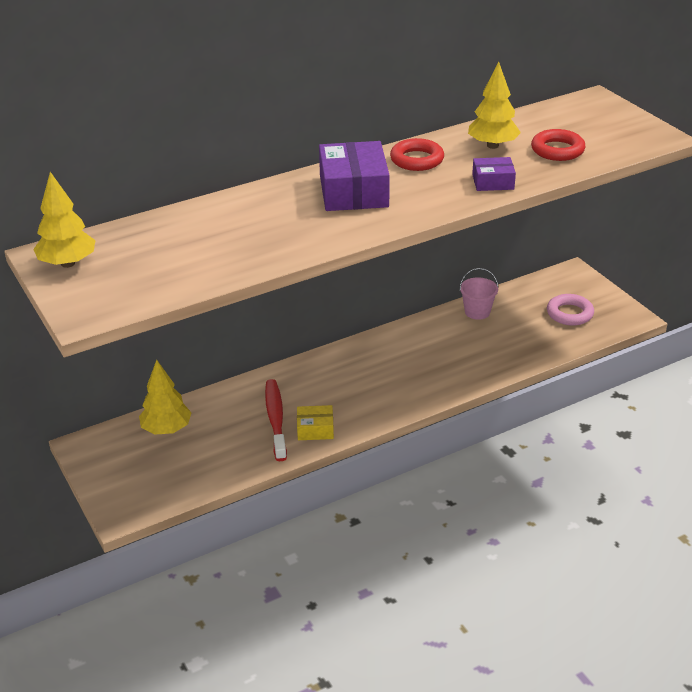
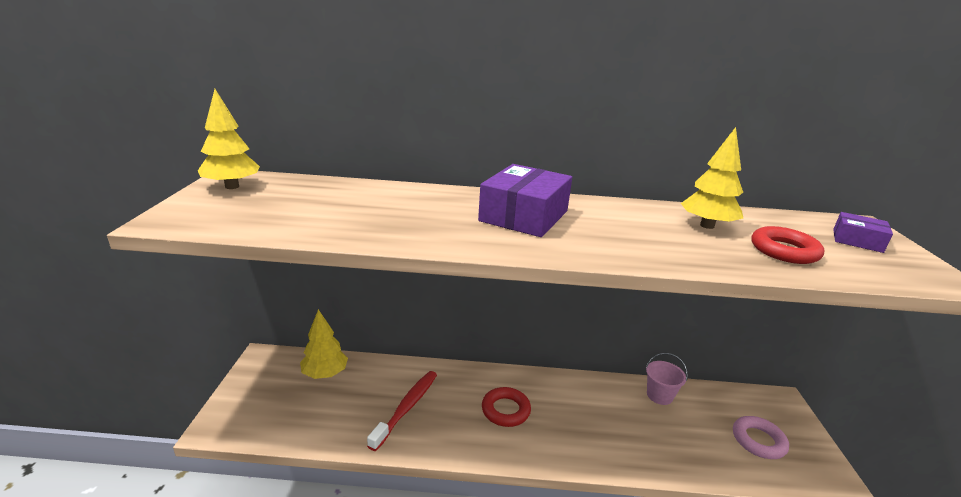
camera: 30 degrees right, 10 degrees down
yellow box [297,405,334,440] -> none
red ring [390,138,444,171] -> red ring moved to [482,387,531,427]
purple box [472,157,516,191] -> purple box moved to [833,212,893,253]

